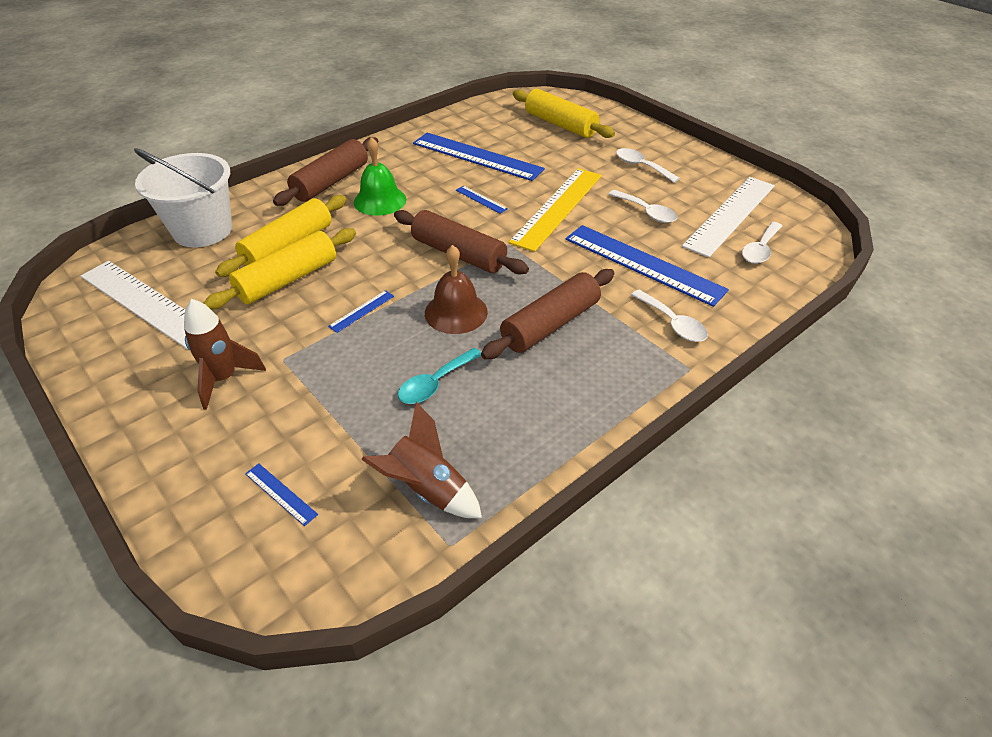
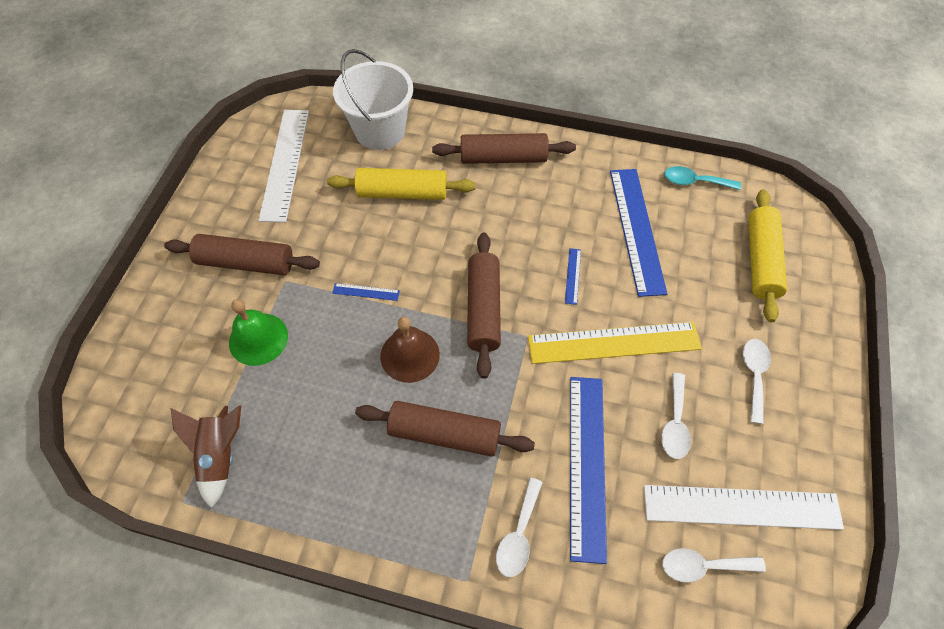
camera: 55 degrees right, 15 degrees up
brown rocket [184,299,266,410] -> brown rolling pin [164,234,320,275]
yellow rolling pin [204,228,356,309] -> none
blue ruler [245,463,318,526] -> none
green bell [354,137,406,216] -> green bell moved to [229,299,288,366]
turquoise spoon [398,348,481,404] -> turquoise spoon moved to [664,166,741,190]

